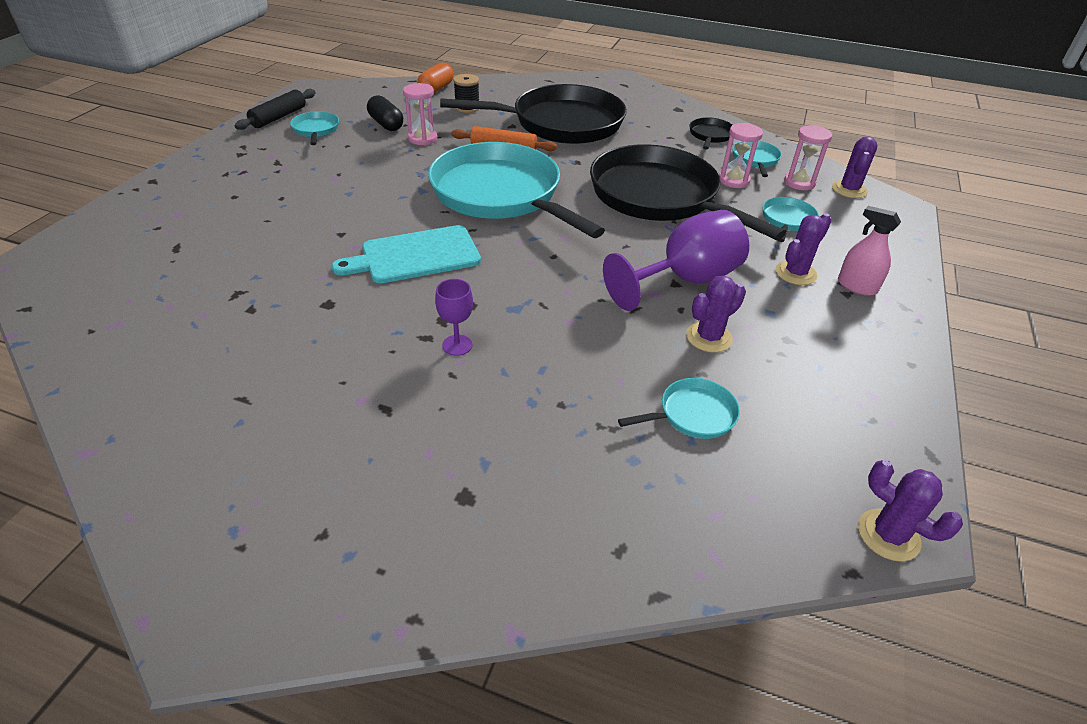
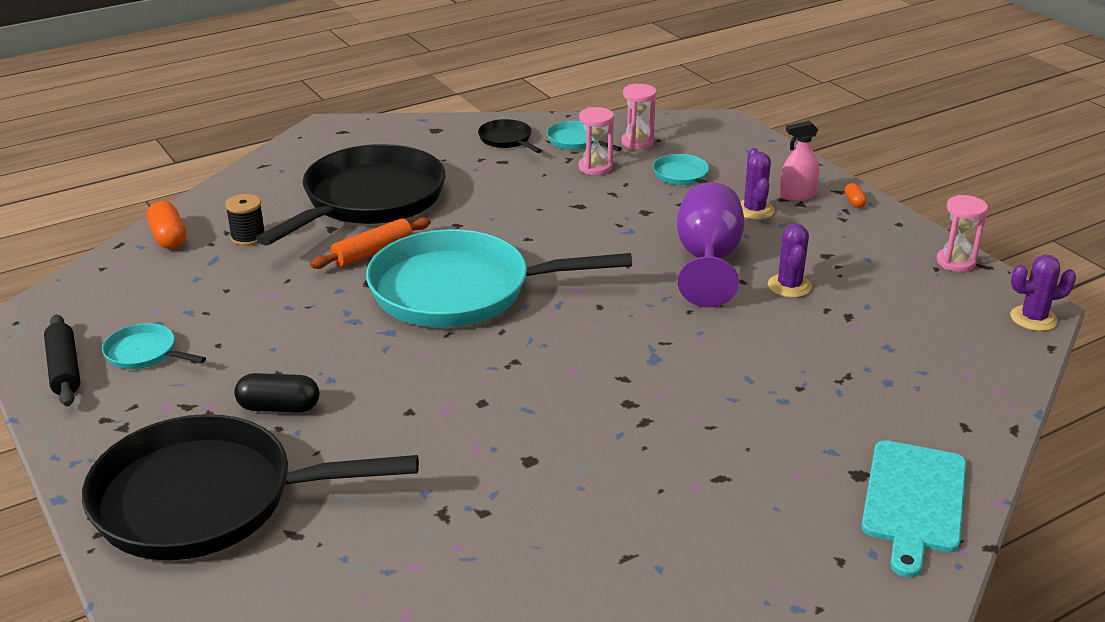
camera: 50 degrees left, 10 degrees down
turquoise cutting board [332,225,481,283] -> turquoise cutting board moved to [861,440,966,577]
black capsule [367,95,403,131] -> black capsule moved to [234,373,319,413]
pink hourglass [403,83,437,145] -> pink hourglass moved to [937,195,988,272]
purple goblet [435,279,473,356] -> none
black pan [590,144,786,240] -> black pan moved to [82,414,419,560]
turquoise pan [618,378,740,439] -> none
purple cactus [832,136,878,198] -> none
none -> orange capsule [844,183,867,208]

